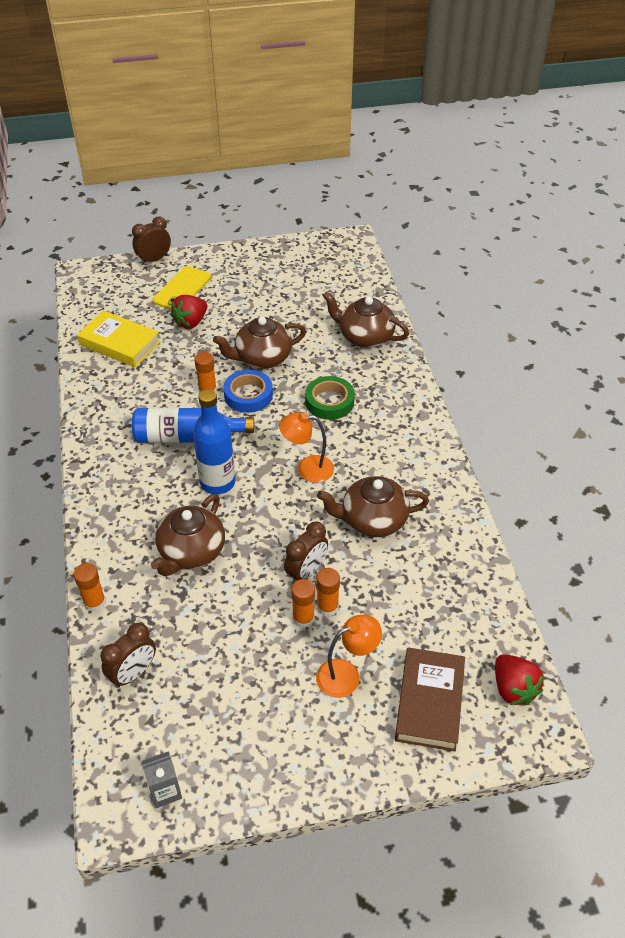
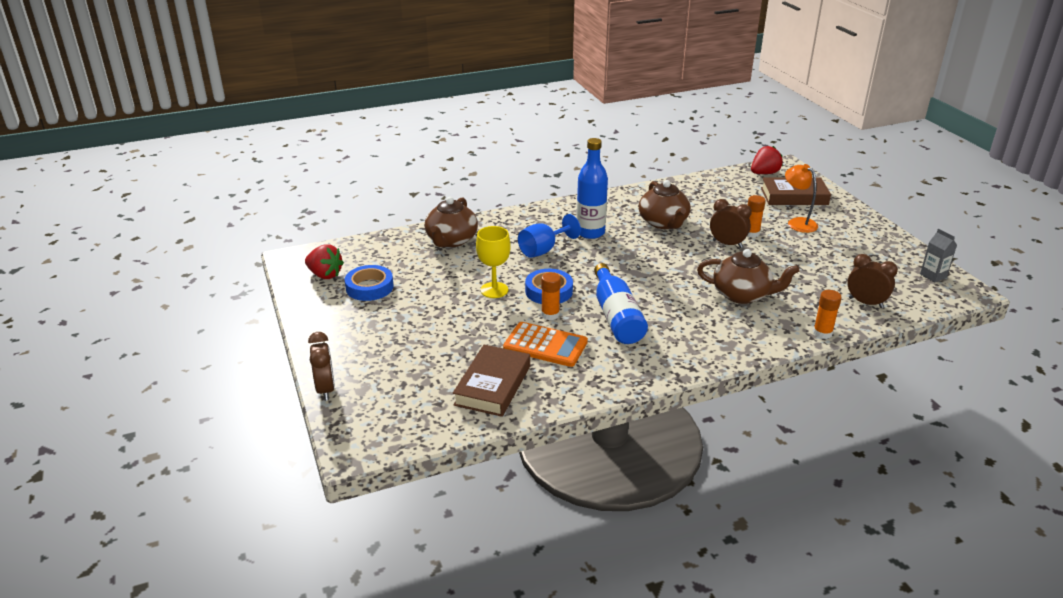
camera: 100 degrees left, 15 degrees down
yellow book [77,310,160,367] -> brown book [453,344,530,417]
brown clock [132,216,171,265] -> brown clock turned 150 degrees counterclockwise [308,332,335,401]
yellow phone [153,266,211,310] -> none
red strawberry [171,295,207,329] -> red strawberry moved to [305,244,344,279]
blue bottle [193,389,235,494] -> blue bottle moved to [576,138,608,239]
brown teapot [213,317,306,369] -> yellow goblet [476,226,511,298]
orange lamp [279,412,334,483] -> none
orange glue stick [291,579,315,628] -> none
green tape [305,376,355,420] -> blue goblet [518,214,581,258]
none -> blue tape [345,265,394,301]
none -> orange calculator [503,322,588,367]

